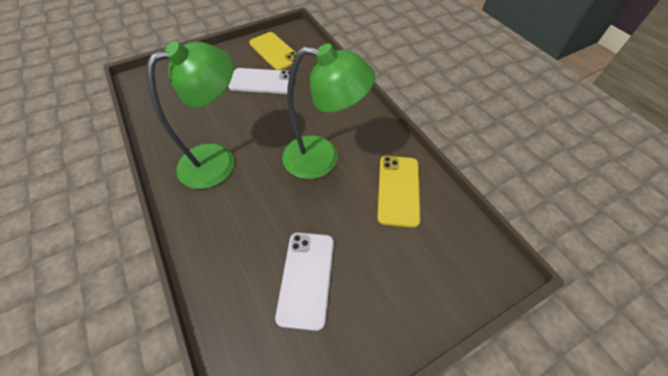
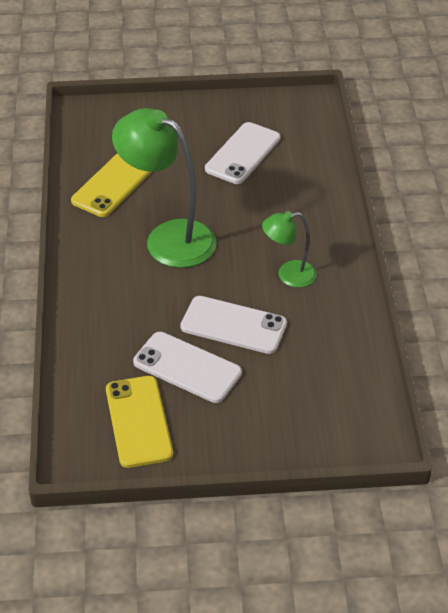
camera: 155 degrees left, 10 degrees down
green lamp [147,41,234,189] -> green lamp [262,211,317,287], size x0.54
none -> white phone [180,296,287,354]

